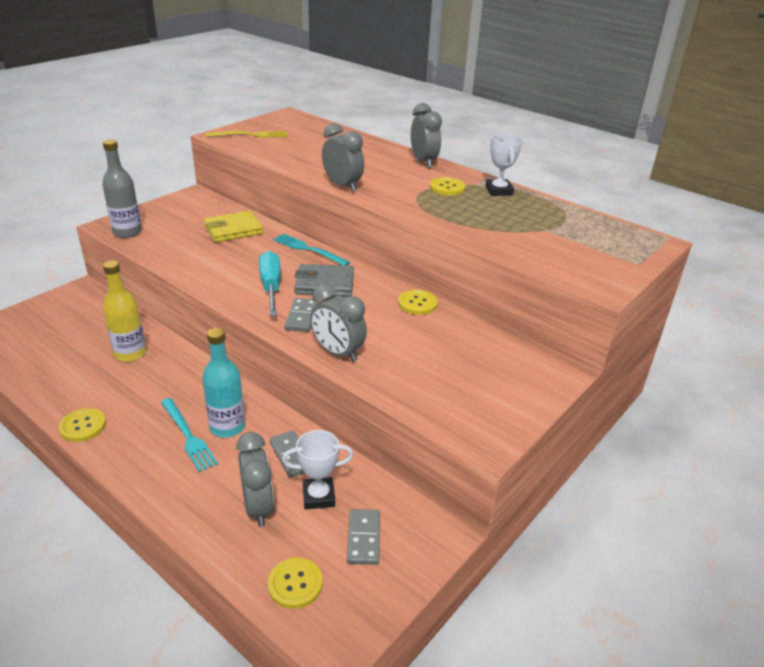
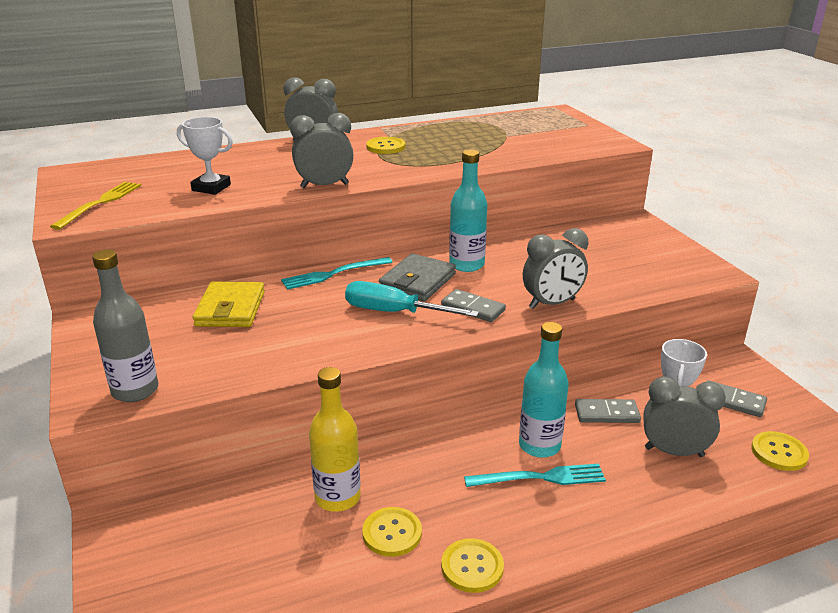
camera: 60 degrees left, 5 degrees down
yellow button [398,290,438,315] -> yellow button moved to [362,507,422,557]
white trophy [485,133,522,196] -> white trophy moved to [177,117,233,195]
none -> turquoise bottle [449,149,487,272]

